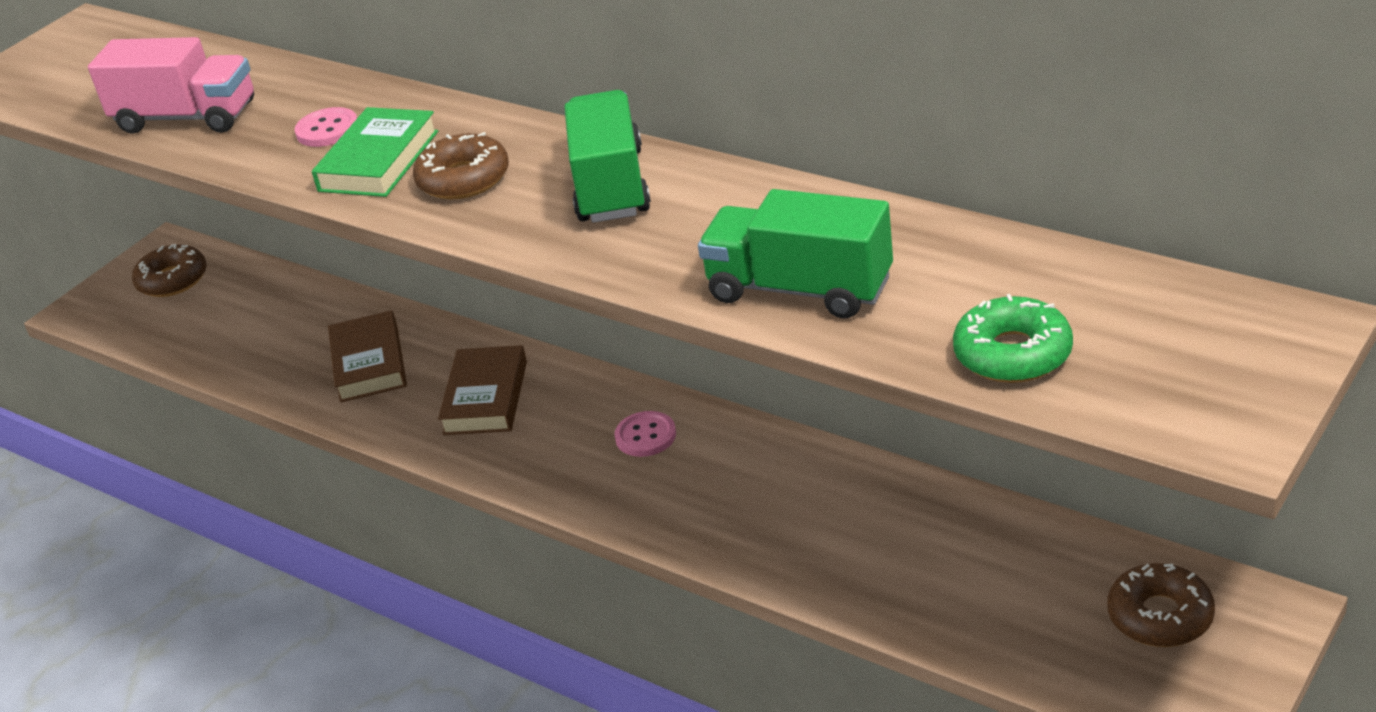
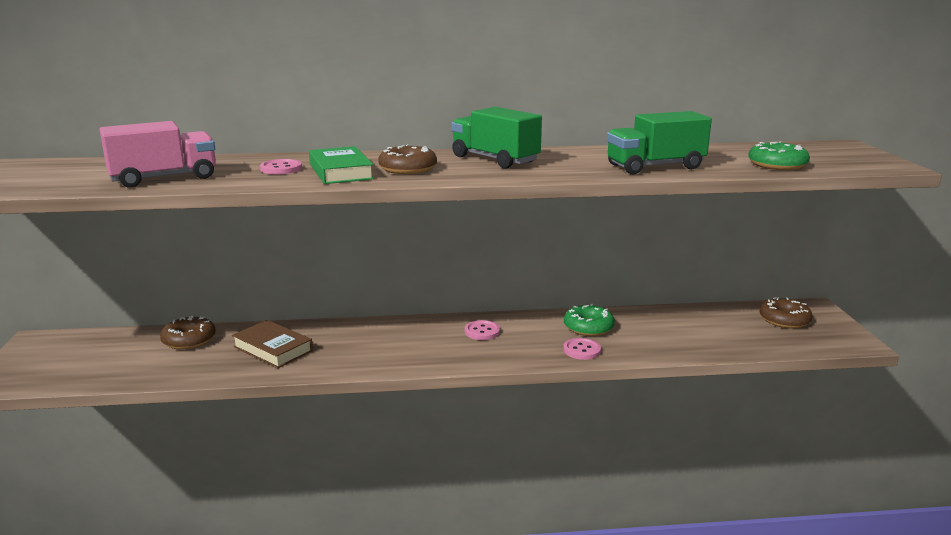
camera: 45 degrees left, 15 degrees down
brown donut [132,244,207,297] -> brown donut moved to [160,316,216,349]
brown book [438,345,527,435] -> none
none -> pink button [563,338,601,360]
none -> green donut [564,304,615,336]

